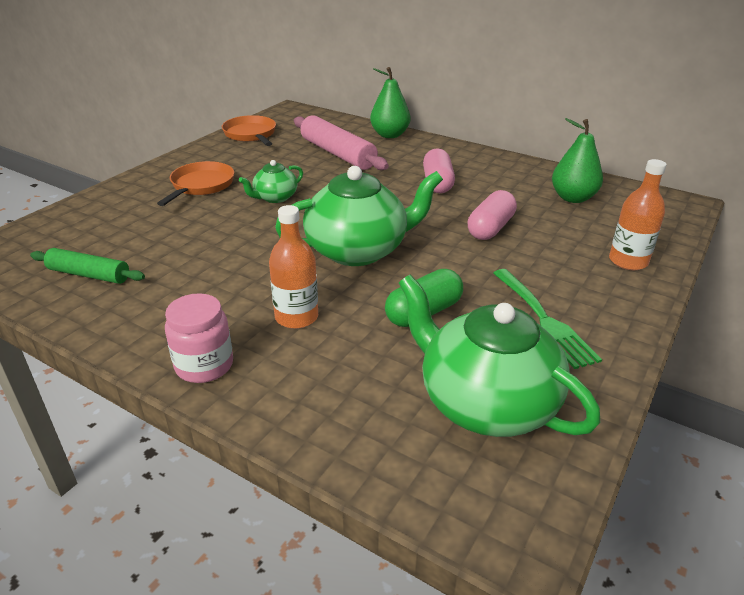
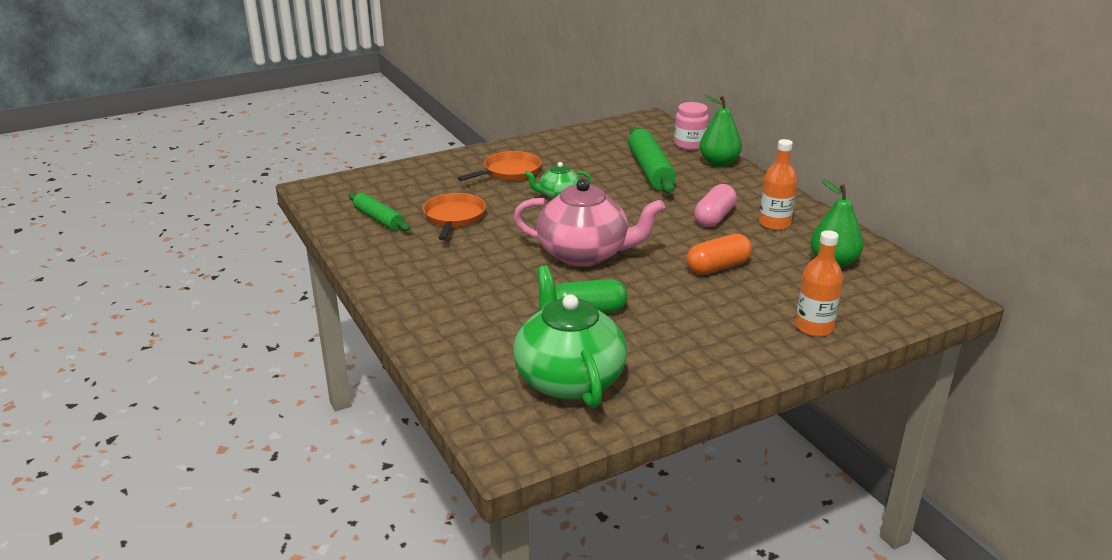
camera: 30 degrees right, 5 degrees down
pink jar [165,293,233,383] -> pink jar moved to [674,102,709,150]
orange pan [222,115,276,146] -> orange pan moved to [423,193,486,240]
orange bottle [269,205,318,329] -> orange bottle moved to [759,139,797,230]
green teapot [275,166,443,266] -> pink teapot [513,179,665,267]
pink rolling pin [294,115,389,170] -> green rolling pin [628,127,676,194]
pink capsule [468,190,517,240] -> orange capsule [686,234,752,275]
green fork [493,269,602,369] -> none

